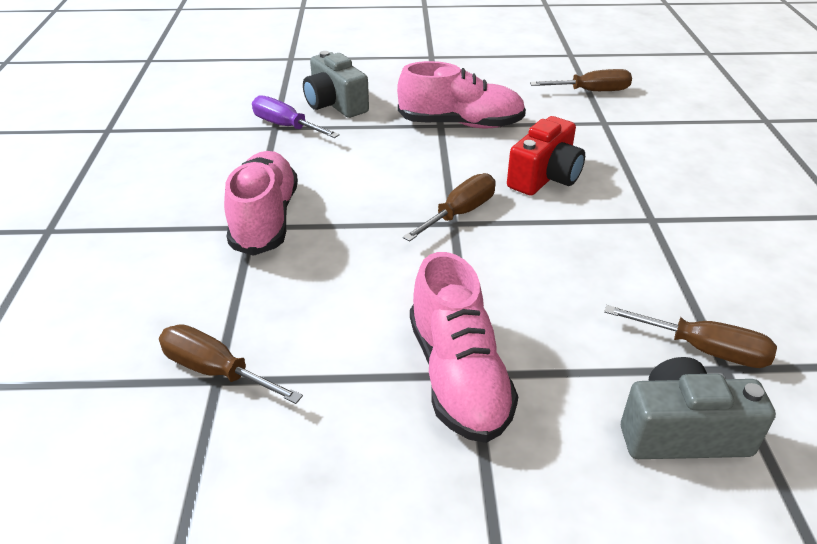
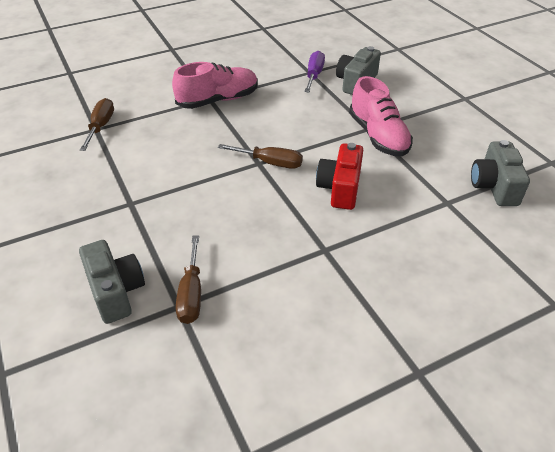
camera: 65 degrees right, 5 degrees up
pink shoe [410,252,518,443] -> none
red camera [507,116,585,196] -> red camera turned 90 degrees clockwise [316,143,363,210]
brown screwdriver [530,69,632,91] -> grey camera [471,140,530,206]

